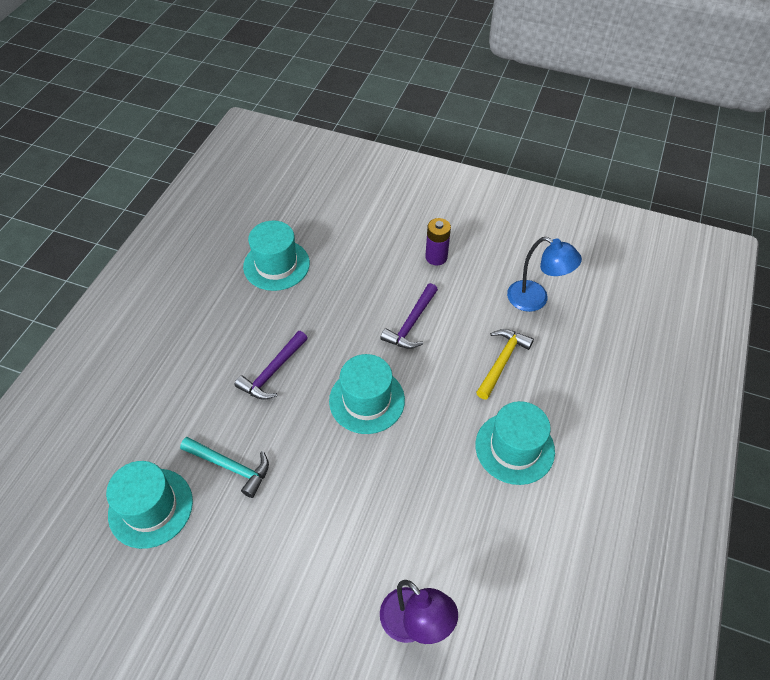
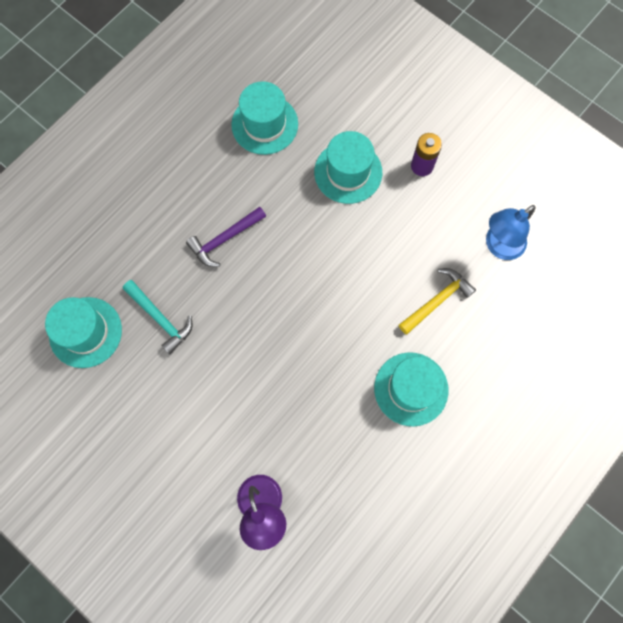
camera: 20 degrees right, 20 degrees up
turquoise hat [329,354,405,434] -> turquoise hat moved to [314,131,382,204]
purple hammer [380,283,438,349] -> none
blue lamp [507,237,582,312] -> blue lamp turned 90 degrees clockwise [486,205,536,260]

